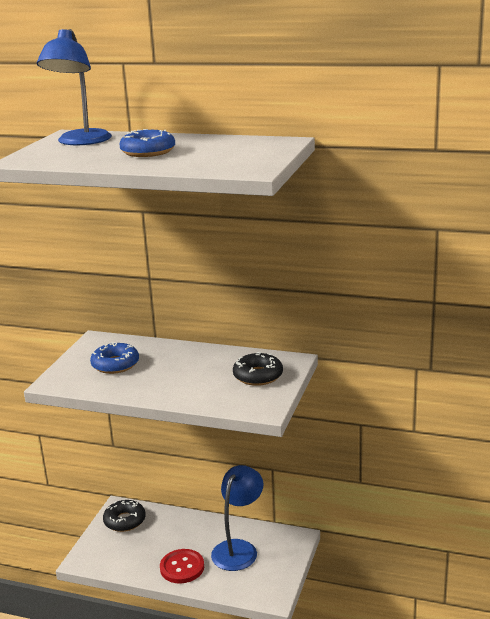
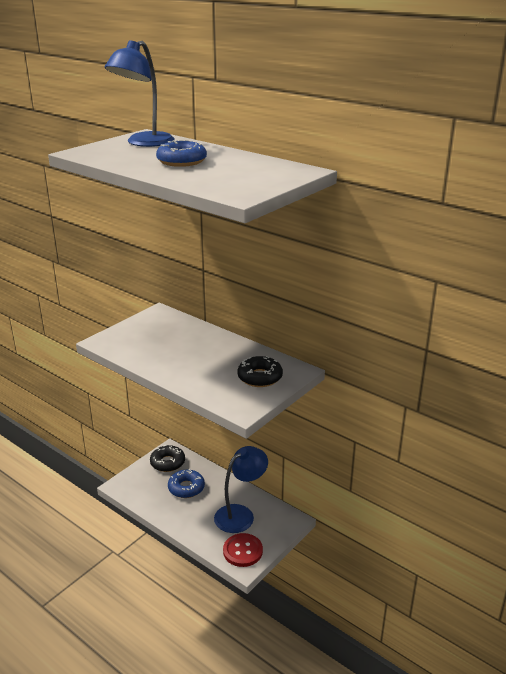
camera: 20 degrees right, 5 degrees up
blue donut [90,342,139,374] -> blue donut moved to [168,469,205,498]
red button [160,549,204,583] -> red button moved to [223,533,263,567]

